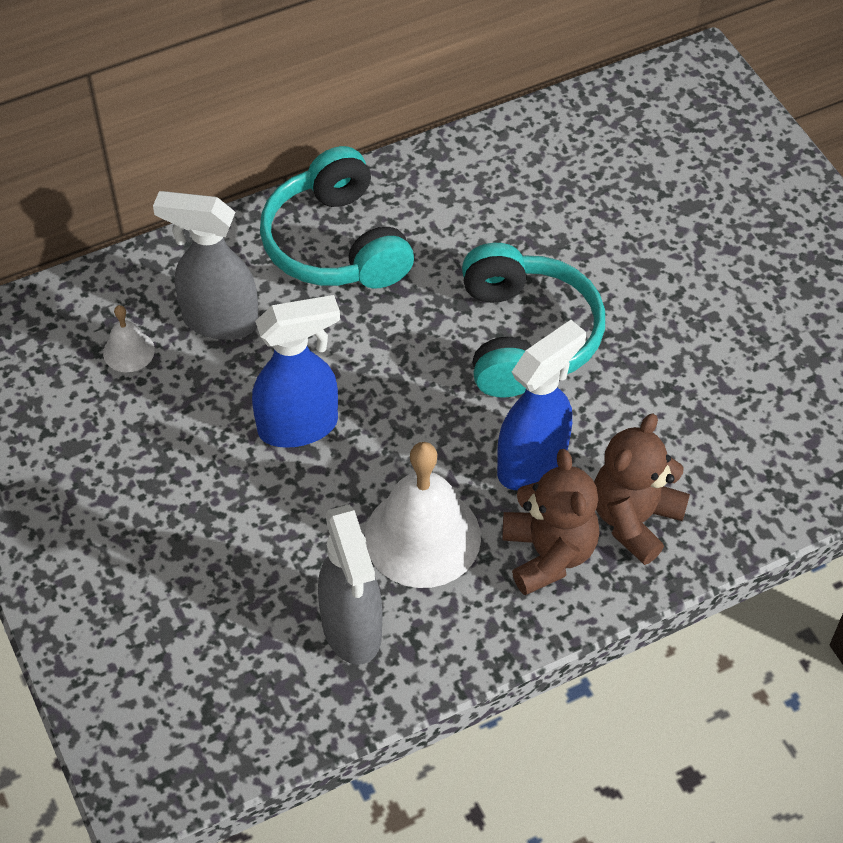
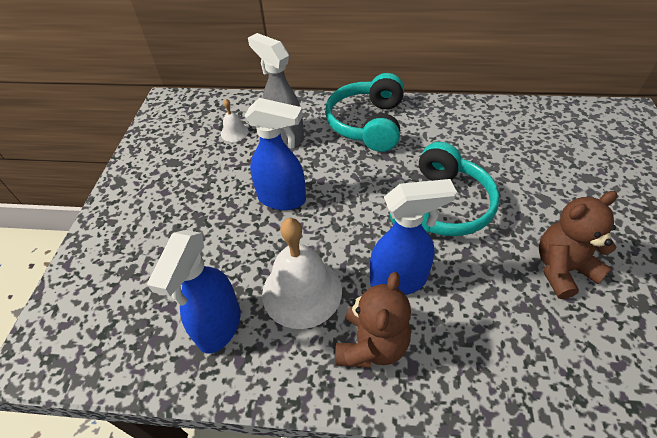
camera: 35 degrees right, 5 degrees down
grey spray bottle [318,504,382,665] -> blue spray bottle [147,230,240,354]
brown teddy bear [594,413,690,565] -> brown teddy bear moved to [539,191,617,299]

